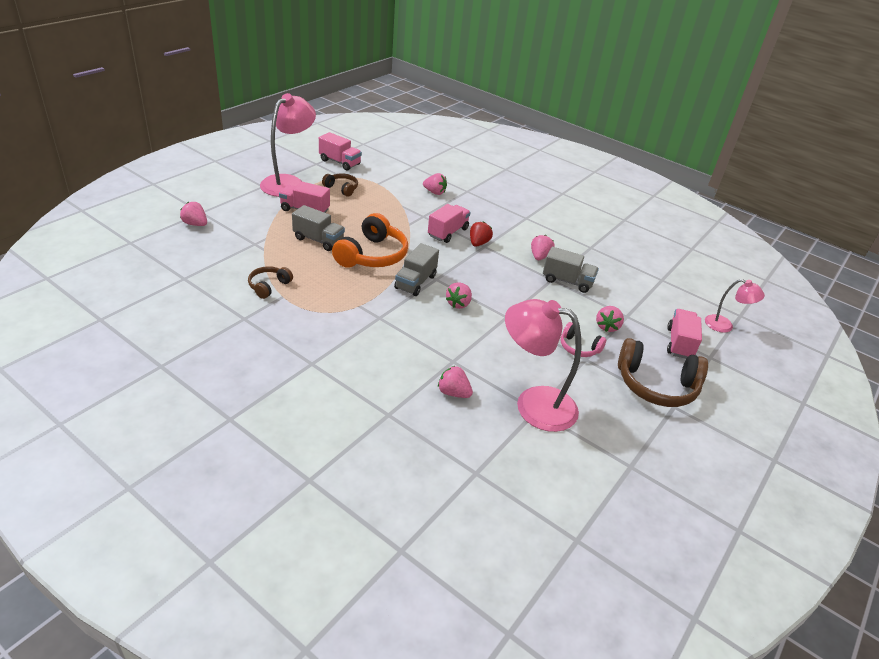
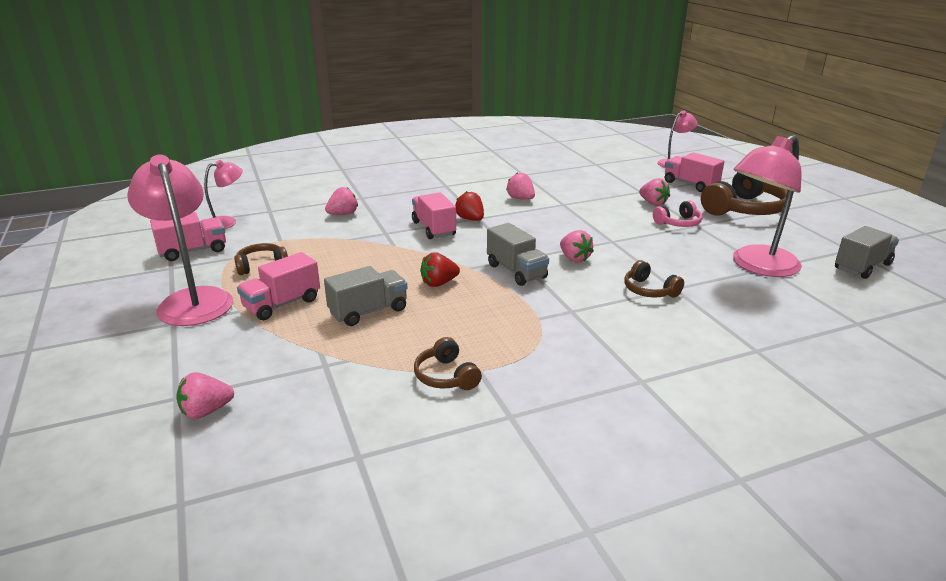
camera: 55 degrees left, 10 degrees down
orange headphones [332,213,408,268] -> red strawberry [420,252,460,287]
pink strawberry [438,366,473,398] -> none
grey truck [543,247,599,293] -> grey truck moved to [835,226,899,279]
none -> pink lamp [204,160,243,229]
none -> brown headphones [624,260,684,297]

